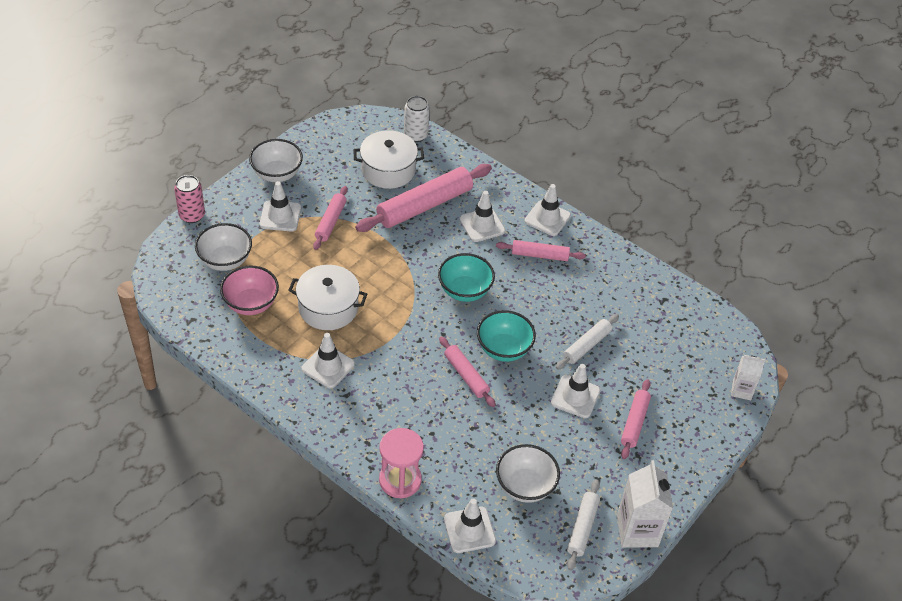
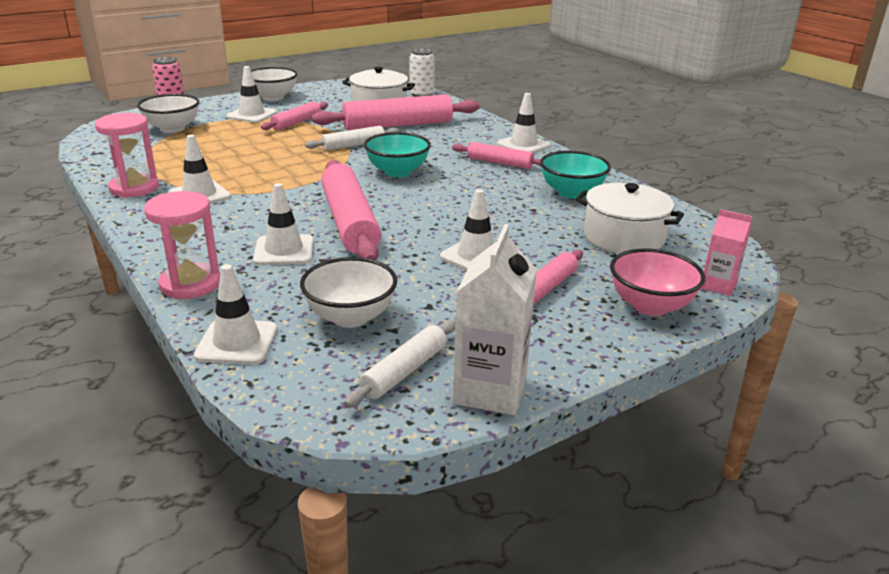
camera: 20 degrees right, 20 degrees down
pink bowl [220,266,279,315] -> pink bowl moved to [610,248,705,316]
white pot [288,265,367,330] -> white pot moved to [575,183,684,254]
pink rolling pin [439,337,496,407] -> pink rolling pin [321,160,381,260], size x1.83
white traffic cone [460,191,505,242] -> white traffic cone moved to [253,183,314,265]
turquoise bowl [477,310,536,362] -> turquoise bowl moved to [540,151,611,199]
white rolling pin [556,314,619,370] -> white rolling pin moved to [305,126,399,151]
white carton [731,355,765,400] -> pink carton [701,209,752,296]
none -> pink hourglass [95,113,159,198]

